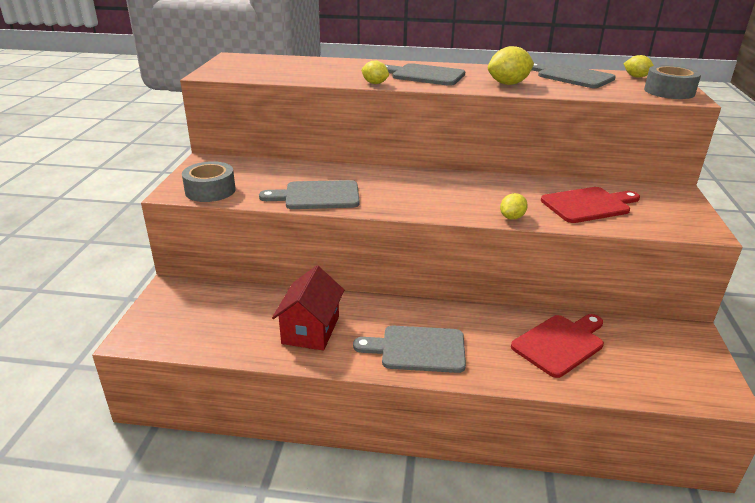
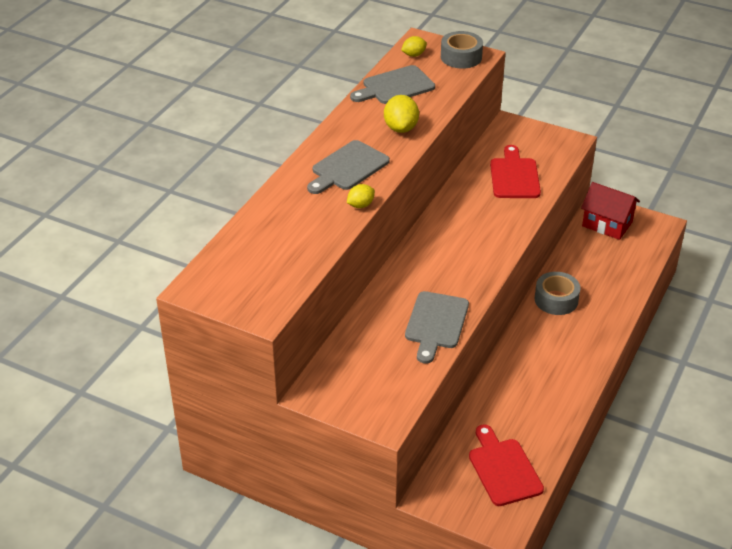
camera: 70 degrees left, 10 degrees up
grey tape [182,161,236,202] -> grey tape moved to [535,272,580,315]
red house [272,265,344,351] -> red house moved to [581,182,640,240]
grey cutting board [353,326,466,373] -> none
yellow lemon [500,193,528,220] -> none
red cutting board [511,314,604,378] -> red cutting board moved to [469,424,544,506]

